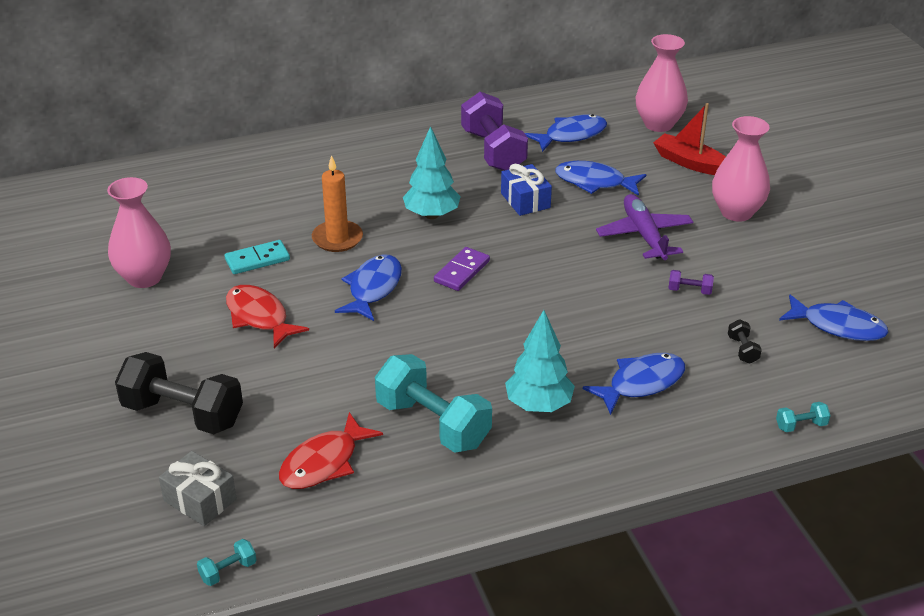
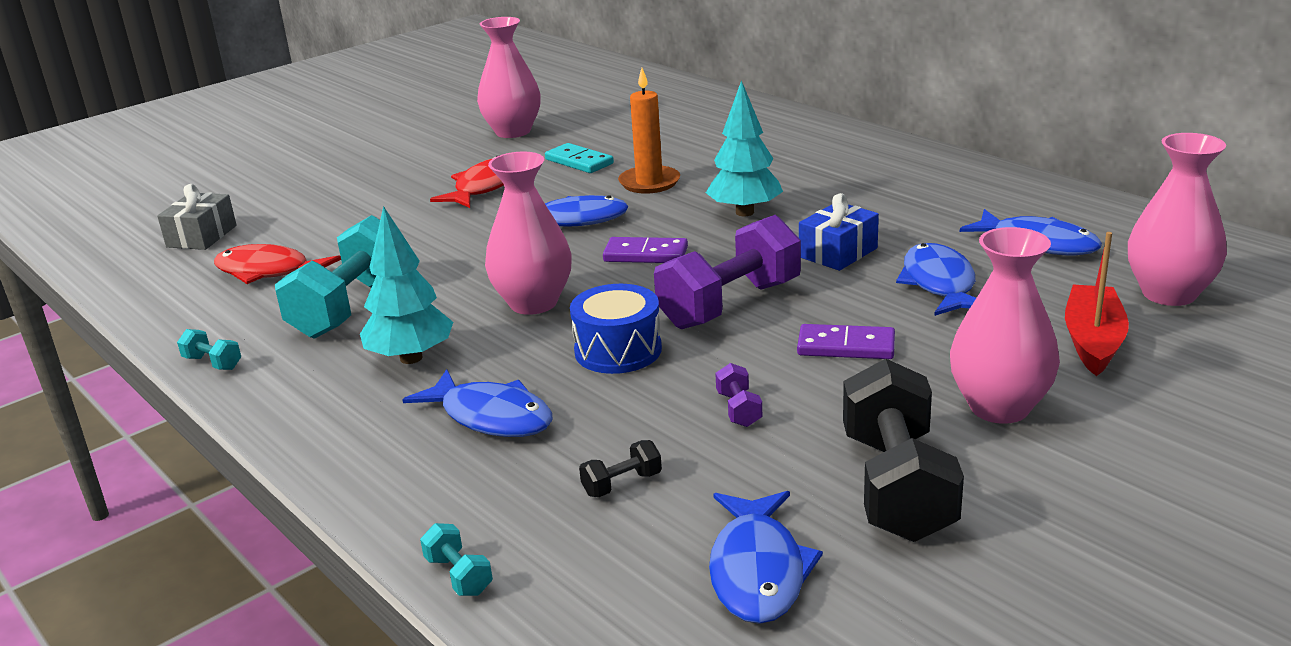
camera: 70 degrees right, 10 degrees down
black dumbbell [115,352,243,434] -> black dumbbell moved to [843,358,964,542]
turquoise dumbbell [197,539,256,586] -> turquoise dumbbell moved to [177,329,241,370]
purple dumbbell [461,92,528,171] -> purple dumbbell moved to [654,215,801,329]
purple plane [596,194,693,260] -> purple domino [797,324,895,359]
none -> pink vase [485,152,572,315]
none -> blue drum [570,284,662,374]

